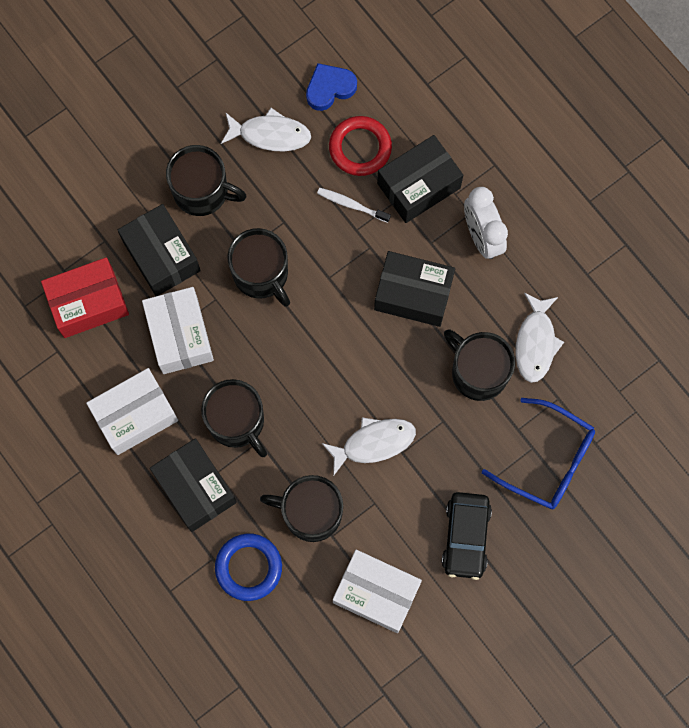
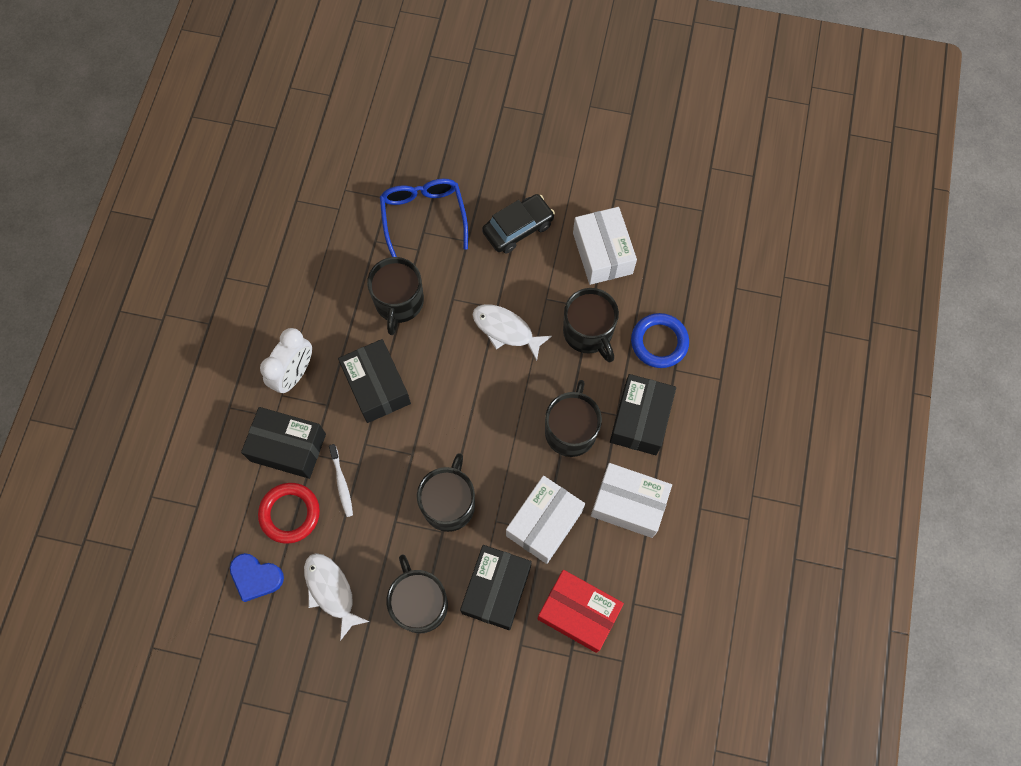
camera: 130 degrees left, 5 degrees down
white fish [515,292,564,383] -> none

